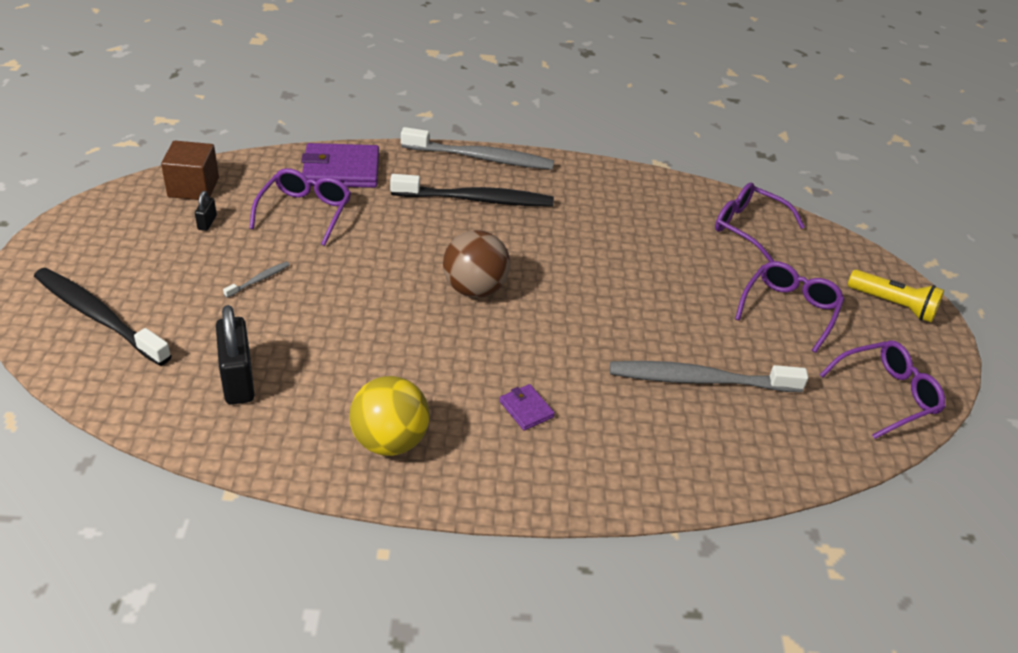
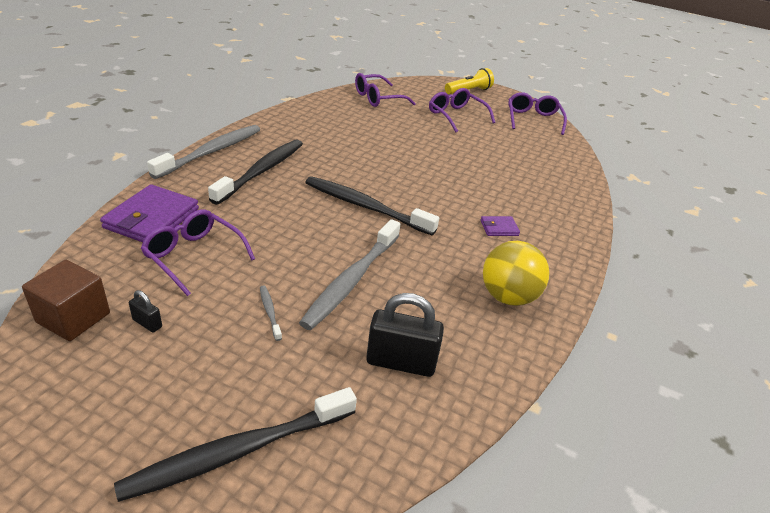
camera: 65 degrees left, 5 degrees down
brown ball [443,230,510,298] -> black toothbrush [305,176,439,235]
grey toothbrush [610,361,808,392] -> grey toothbrush moved to [299,219,400,330]

